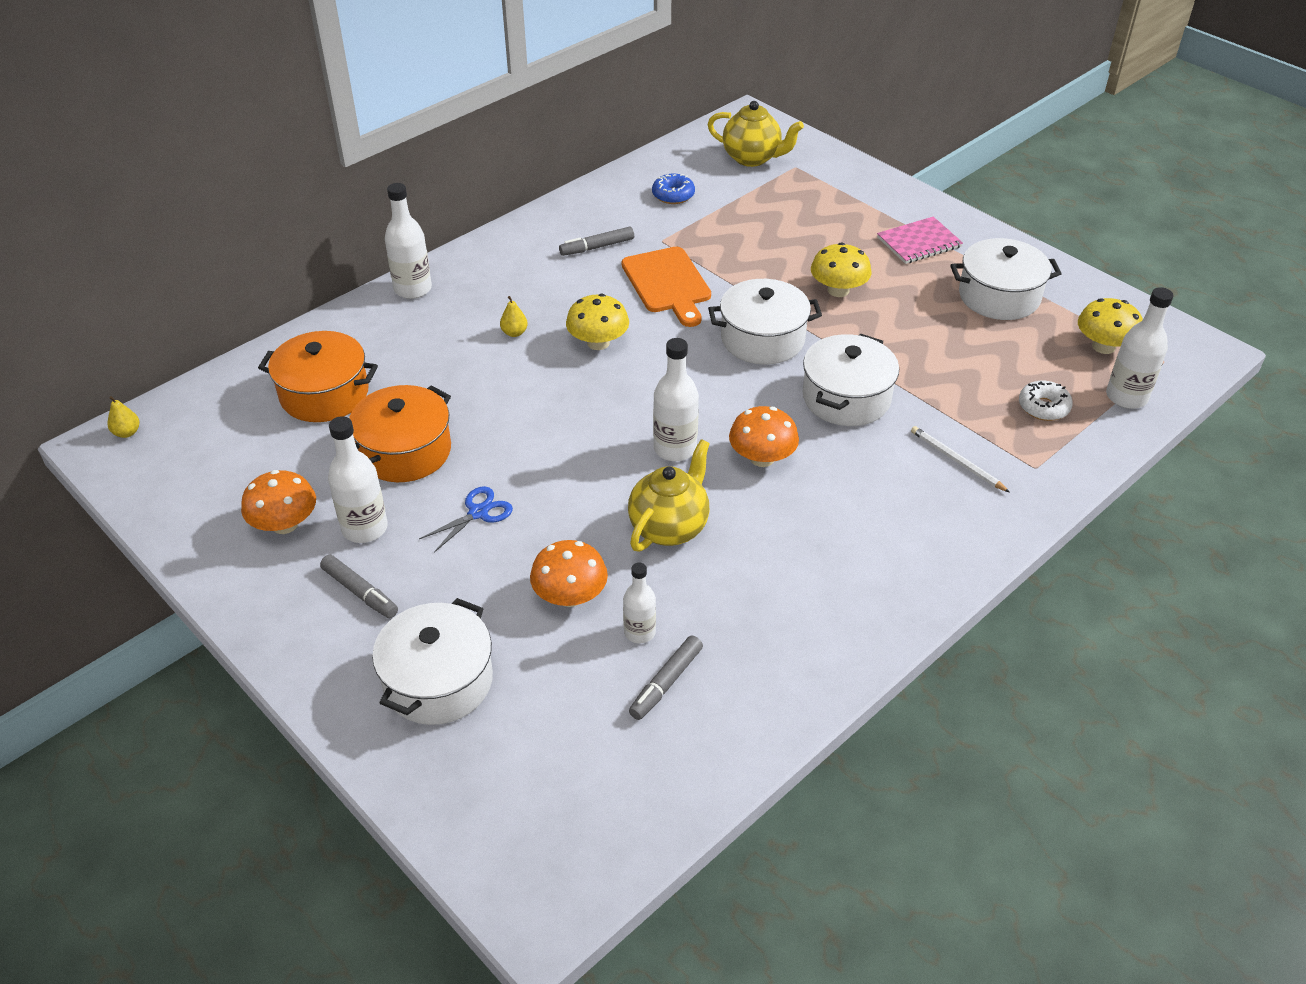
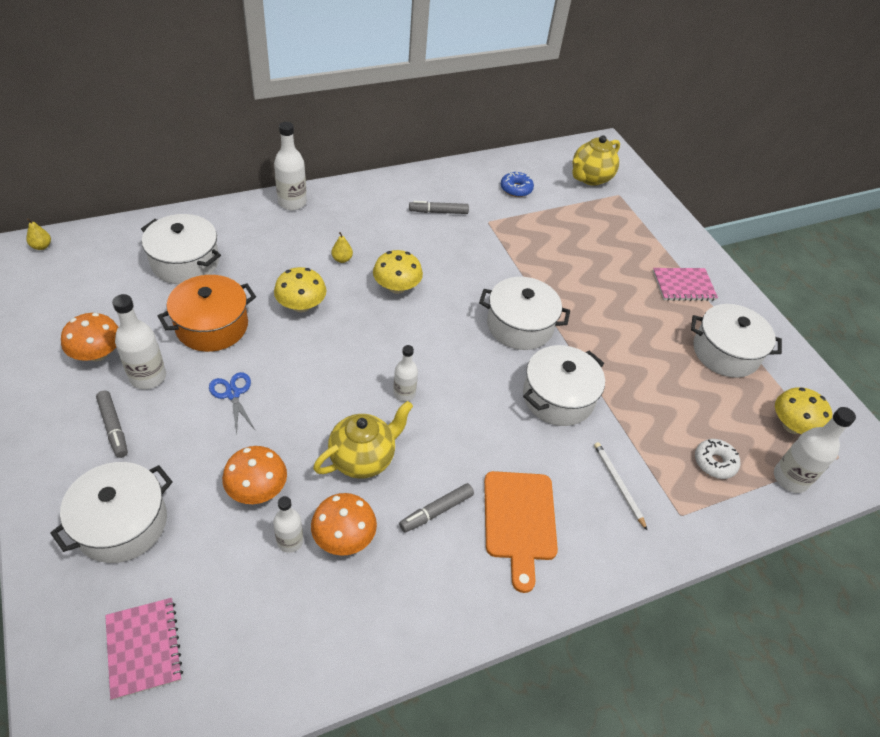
camera: 15 degrees right, 5 degrees up
orange pot [258,331,378,422] -> white pot [141,214,221,284]
blue scissors [419,486,513,552] -> blue scissors turned 90 degrees counterclockwise [209,372,256,435]
orange cutting board [622,247,711,327] -> orange cutting board moved to [484,471,558,593]
grey marker [629,636,703,720] -> grey marker moved to [399,483,474,532]
white bottle [653,338,699,461] -> white bottle [393,345,418,402], size x0.64
yellow teapot [707,101,804,167] -> yellow teapot turned 90 degrees clockwise [572,135,620,186]
orange mushroom [729,406,799,467] -> orange mushroom moved to [311,493,377,556]
yellow mushroom [811,242,871,297] -> yellow mushroom moved to [274,267,326,312]
none -> pink notebook [105,598,183,700]

